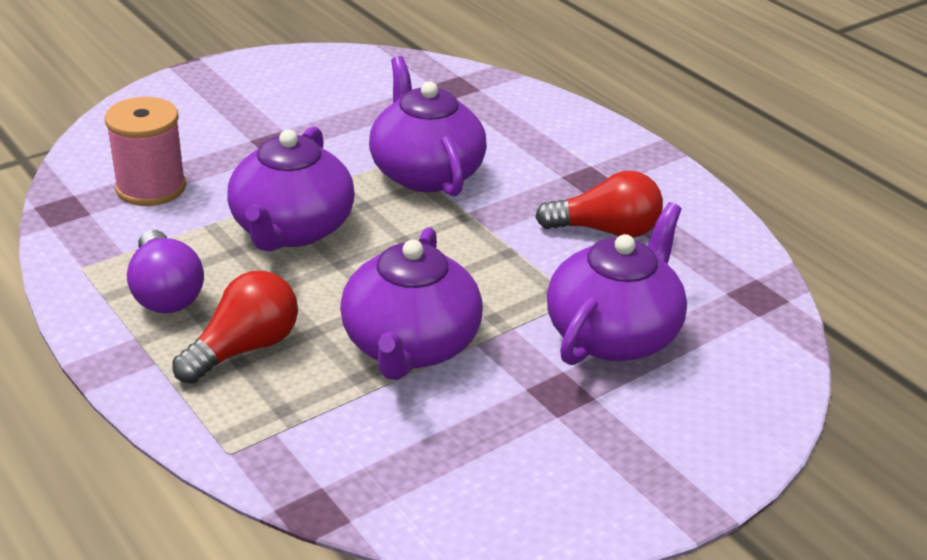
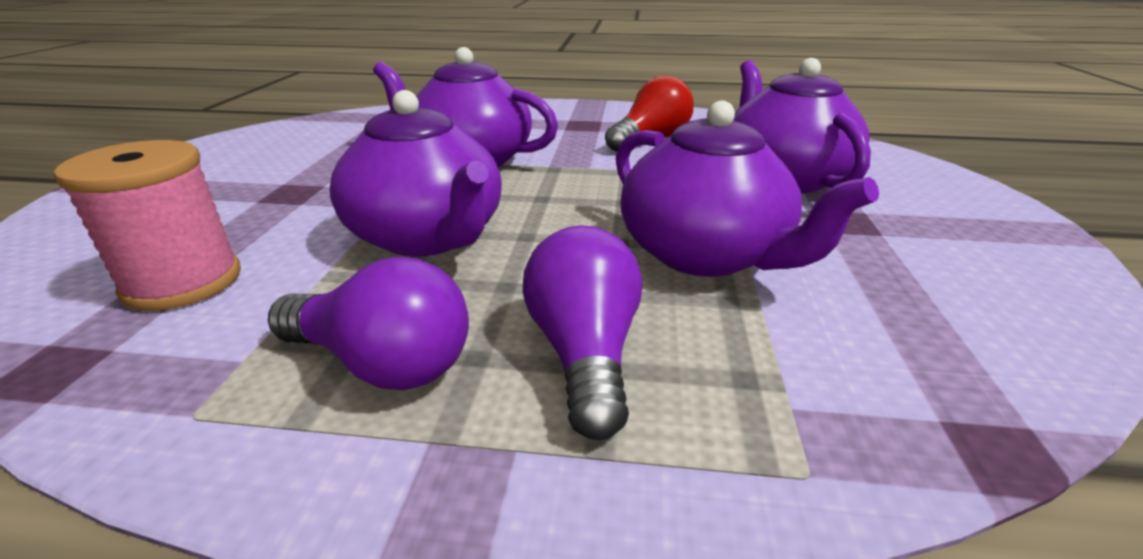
camera: 45 degrees left, 5 degrees down
red light bulb [172,271,298,384] -> purple light bulb [523,225,642,440]

